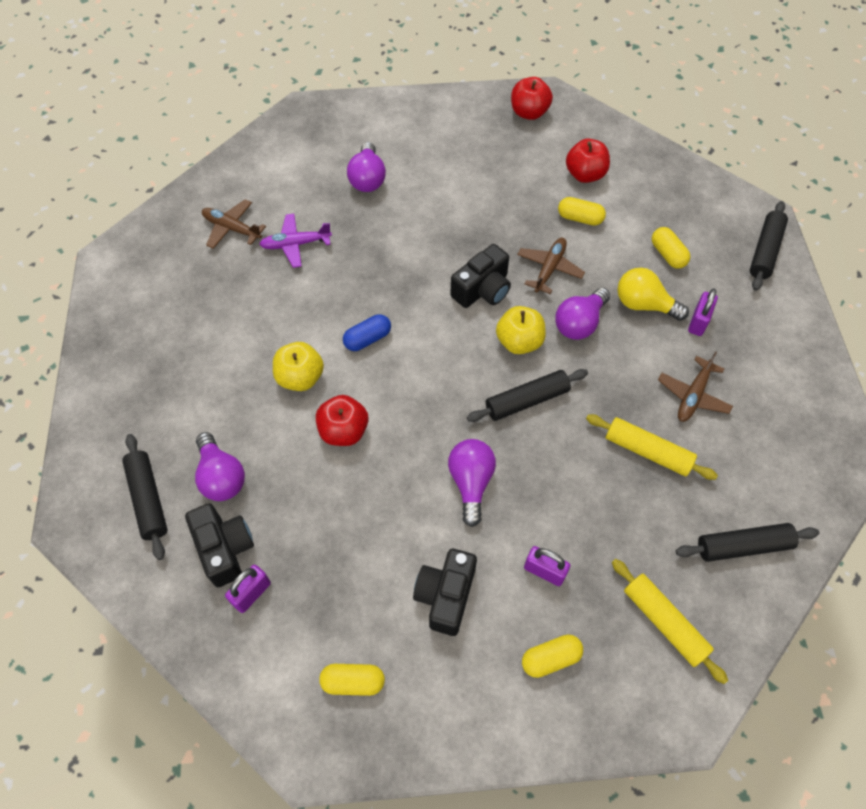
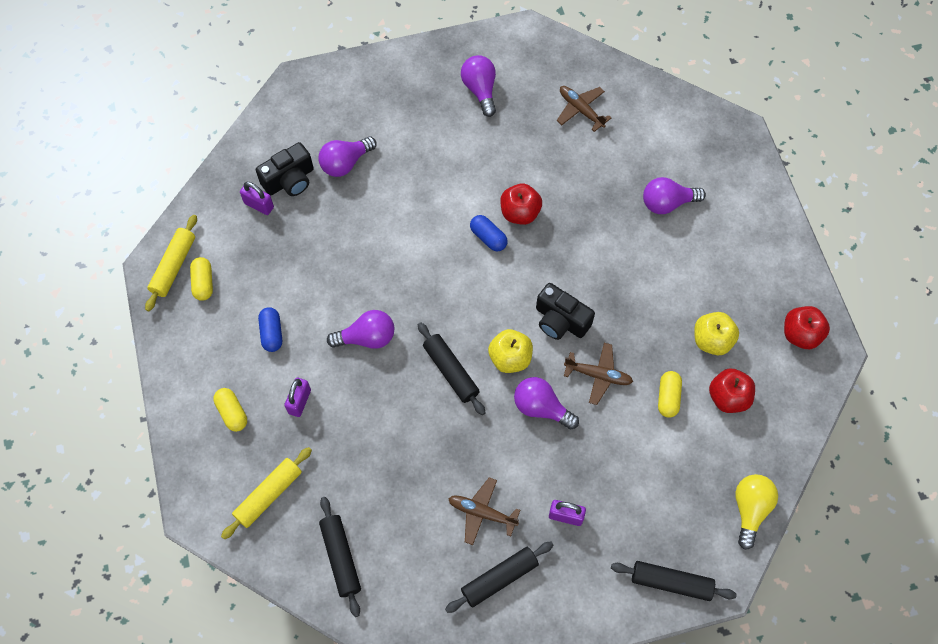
camera: 80 degrees right, 5 degrees up
black rolling pin [122,434,168,560] -> black rolling pin moved to [445,542,553,613]
brown plane [202,199,266,249] -> brown plane turned 60 degrees counterclockwise [557,86,611,132]
purple plane [259,214,332,268] -> none
yellow apple [273,342,324,391] -> yellow apple moved to [694,312,739,355]
red apple [316,395,369,446] -> red apple moved to [500,184,542,225]
black camera [413,549,477,636] -> blue capsule [258,307,282,352]
yellow rolling pin [586,414,718,480] -> yellow rolling pin moved to [145,215,197,311]
yellow light bulb [617,268,689,321] -> yellow light bulb moved to [735,474,778,550]
yellow capsule [652,227,690,269] -> none
none -> purple light bulb [461,55,496,117]

